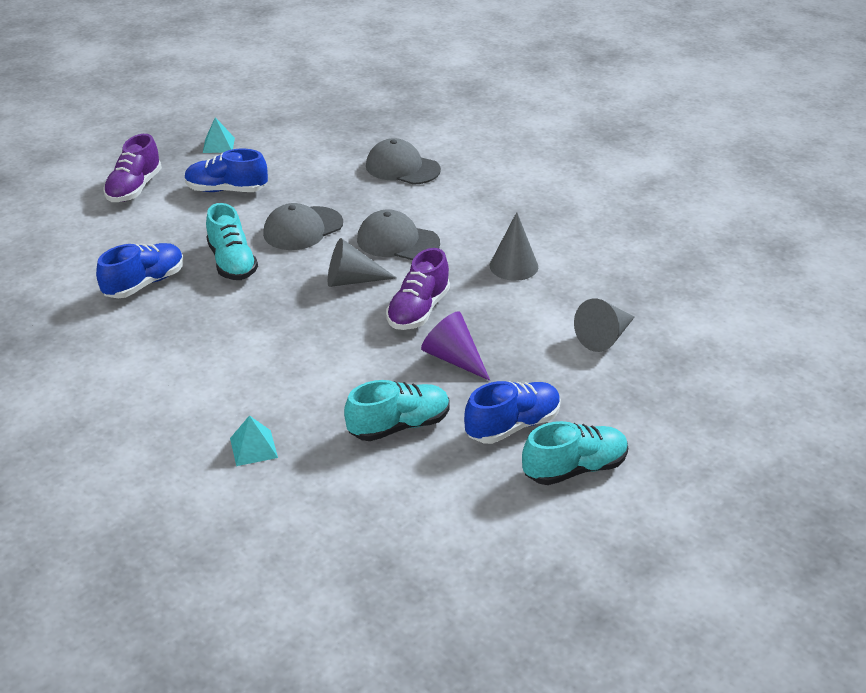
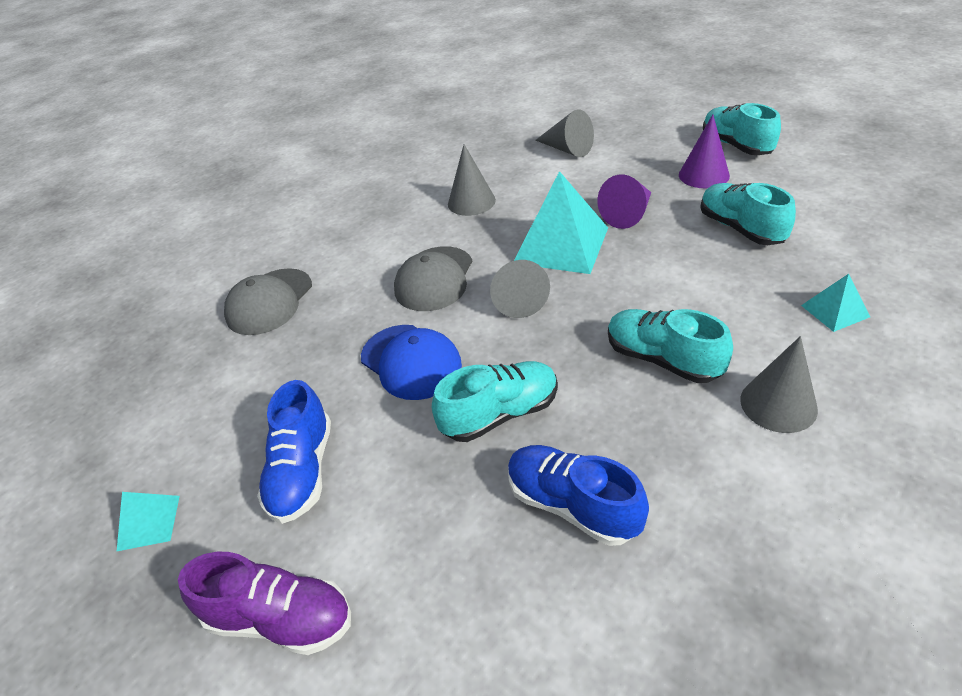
camera: 90 degrees left, 5 degrees up
grey cap [263,203,343,250] -> blue cap [361,325,462,400]
purple shoe [386,248,450,330] -> turquoise pyramid [514,171,608,274]
blue shoe [464,381,561,444] -> purple cone [679,115,730,188]
none -> turquoise shoe [608,309,733,383]
none -> grey cone [740,336,818,433]

